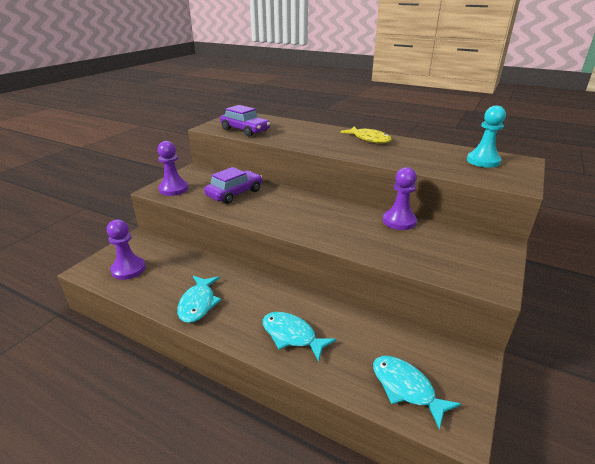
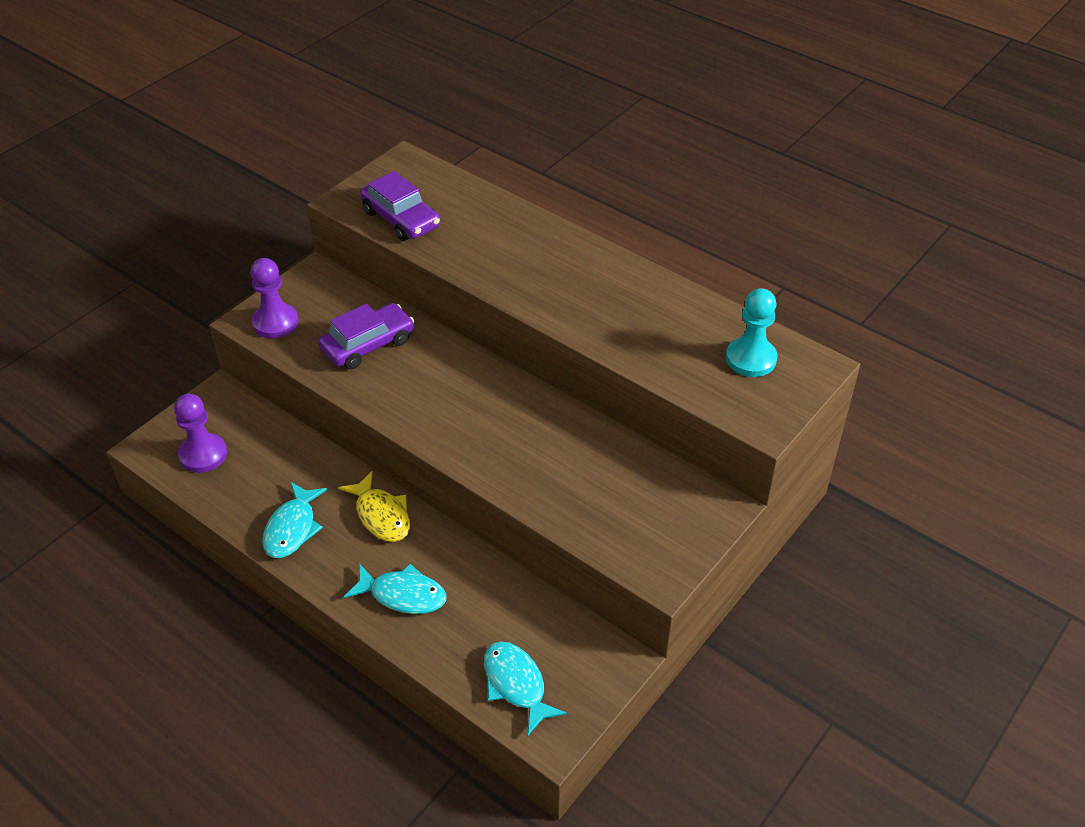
camera: 10 degrees right, 15 degrees up
turquoise fish [263,312,336,362] -> turquoise fish turned 150 degrees clockwise [344,564,447,614]
yellow fish [340,127,392,143] -> yellow fish moved to [338,471,410,542]
purple pawn [383,167,417,230] -> none

